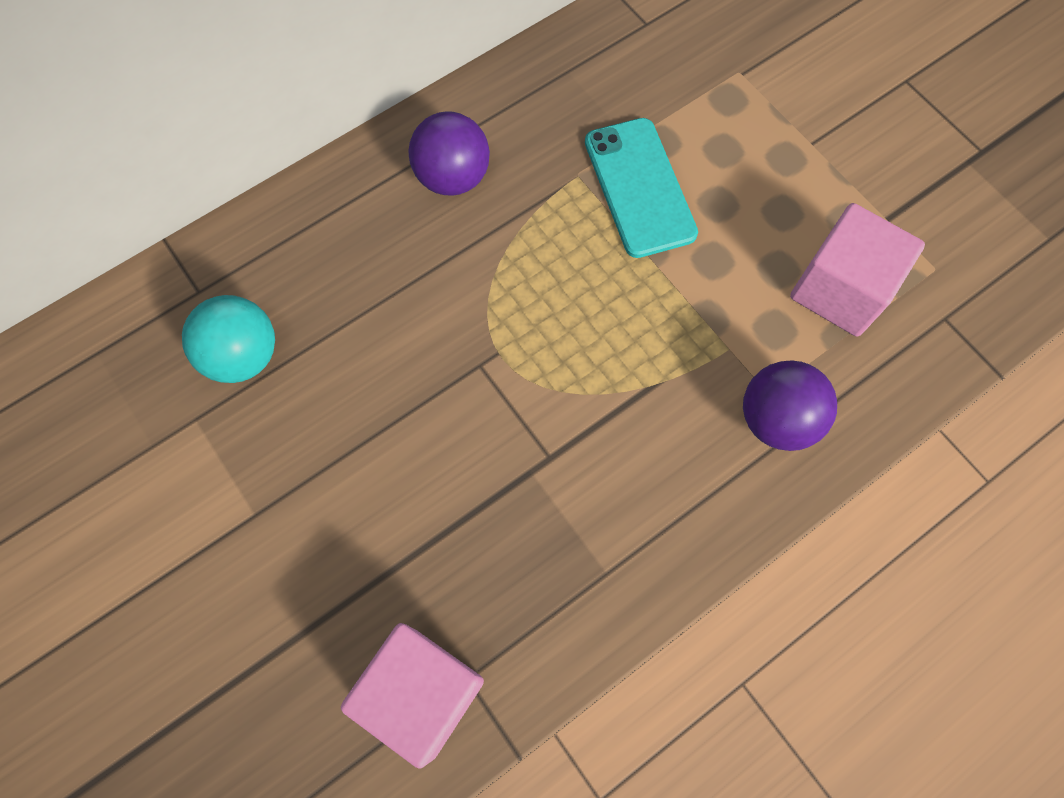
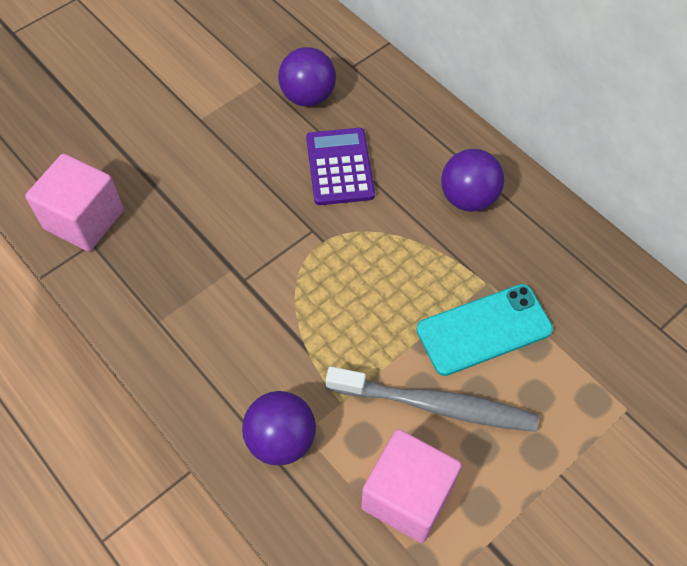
camera: 85 degrees right, 10 degrees down
turquoise ball [182,295,275,383] -> purple ball [278,47,336,107]
none -> purple calculator [306,128,375,205]
none -> grey toothbrush [326,366,539,432]

